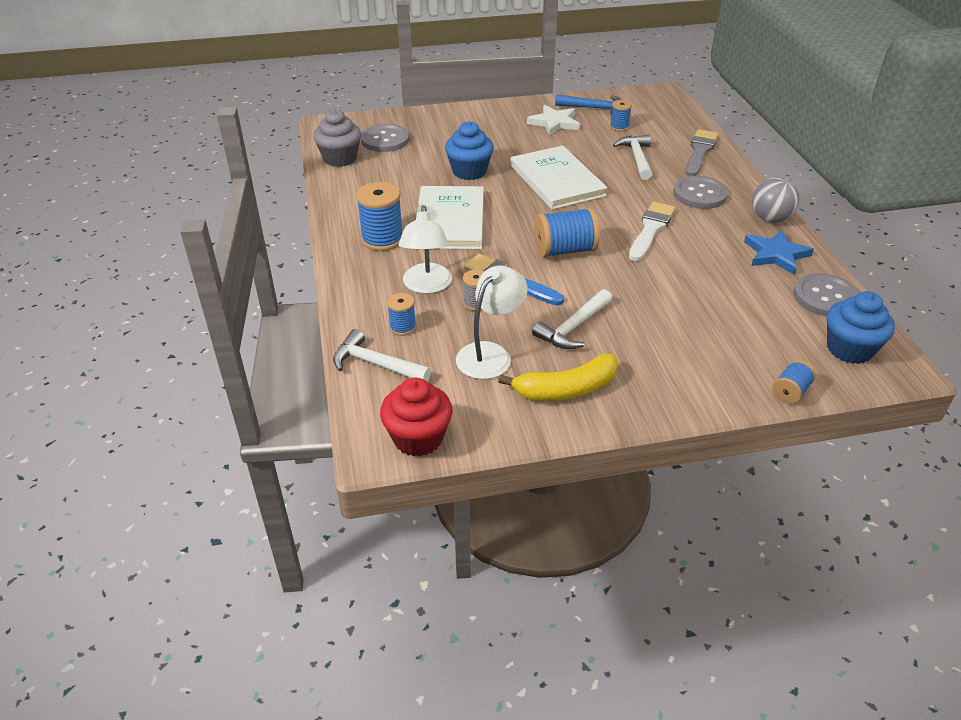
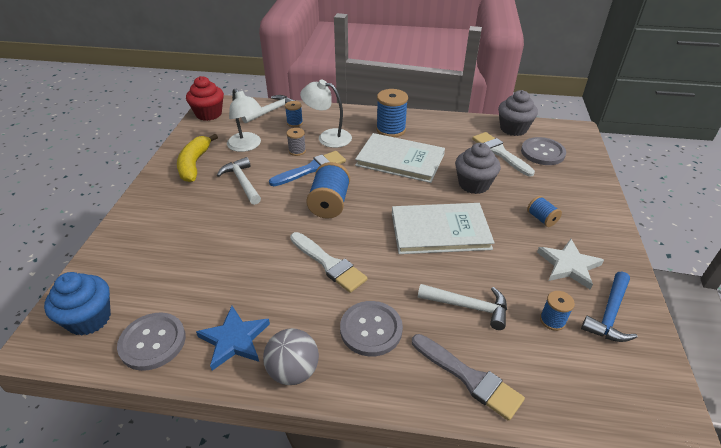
camera: 110 degrees right, 0 degrees up
blue cupcake [445,121,494,180] -> grey cupcake [455,143,501,194]
blue spool [772,360,816,404] -> blue spool moved to [527,196,562,227]
none -> white brush [472,132,535,177]

